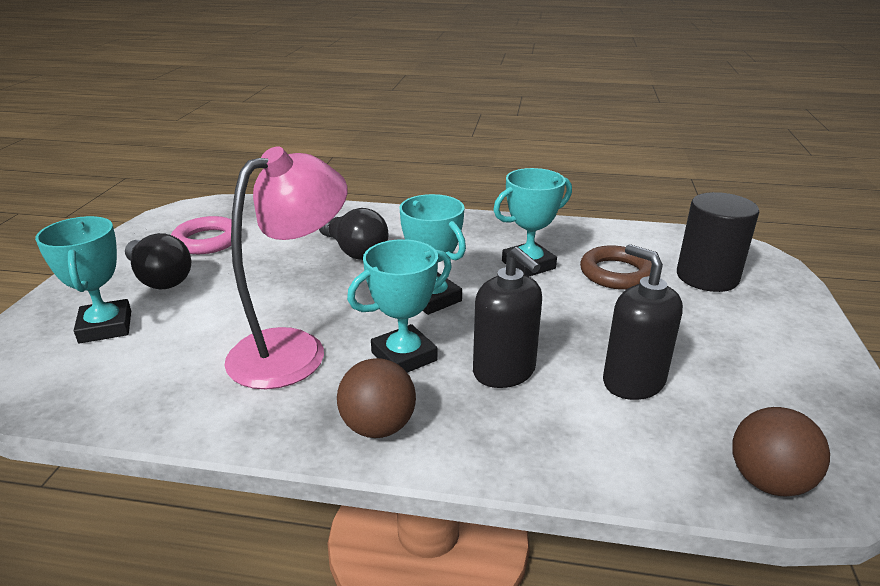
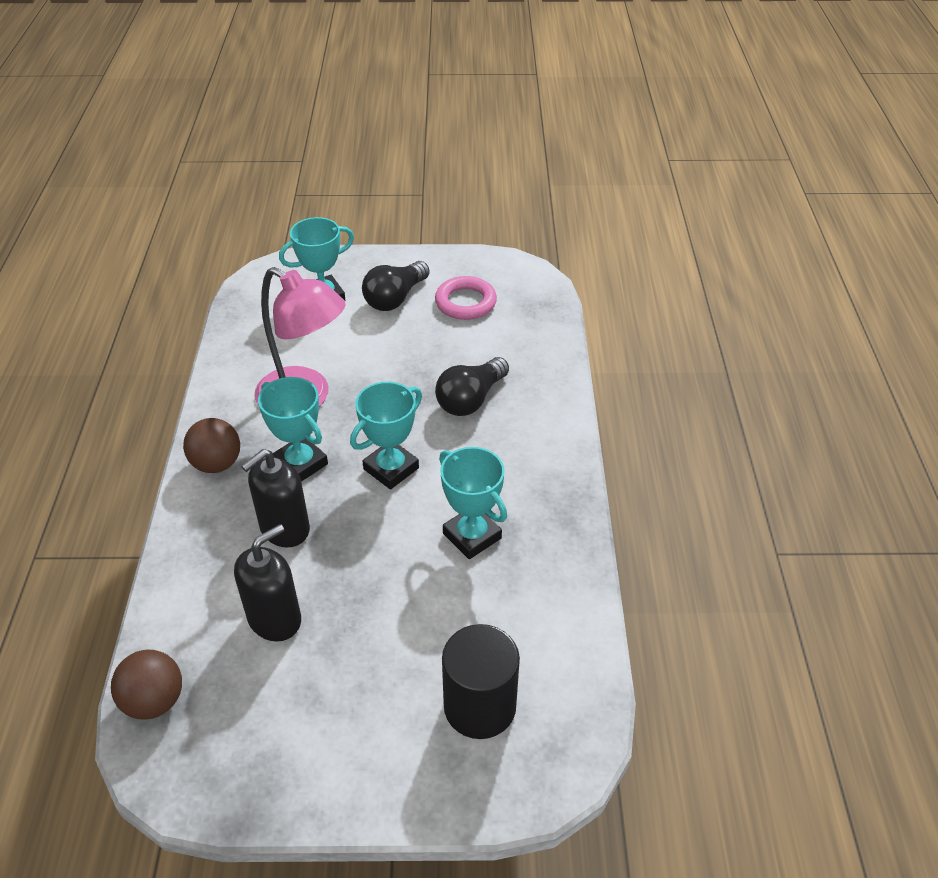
camera: 80 degrees right, 15 degrees up
brown ring [580,245,652,290] -> none

